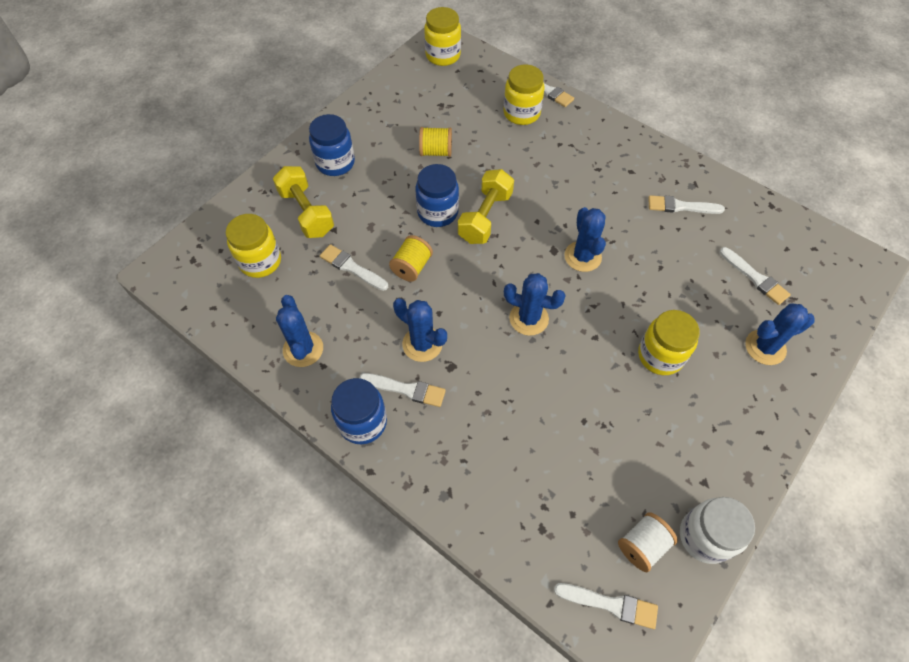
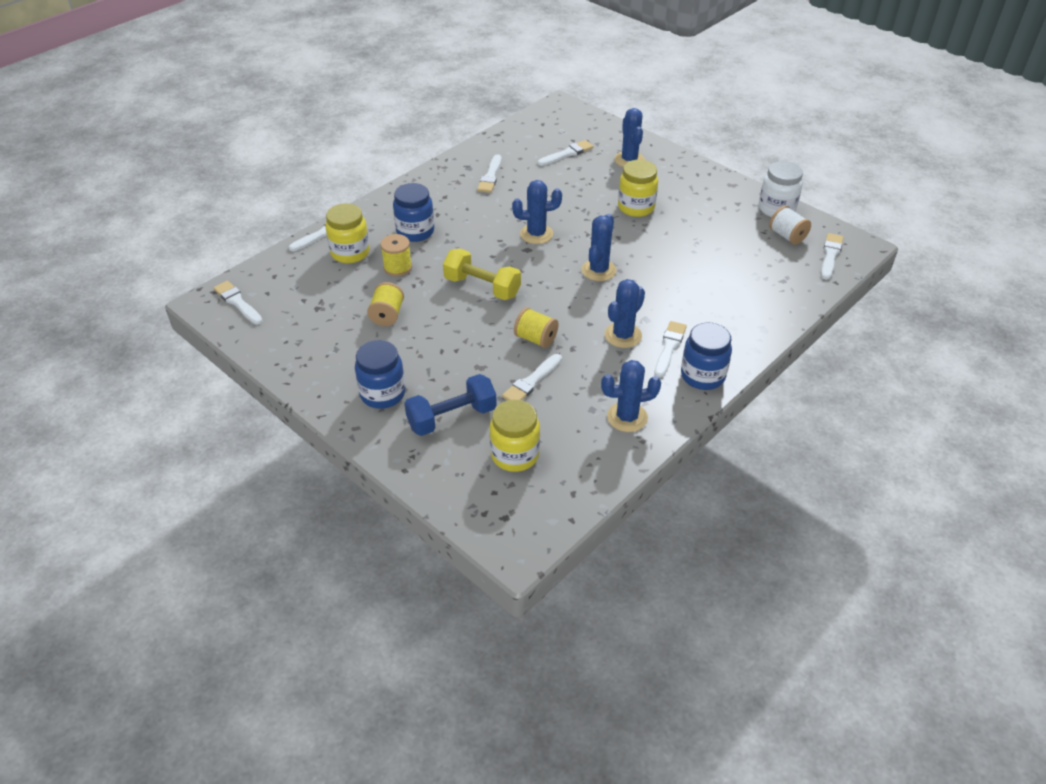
camera: 85 degrees left, 15 degrees down
yellow dumbbell [273,166,334,238] -> blue dumbbell [404,374,497,436]
blue jar [415,164,459,227] -> blue jar moved to [393,183,434,242]
yellow jar [424,7,461,66] -> white brush [213,281,263,325]
none -> yellow spool [380,234,412,276]

